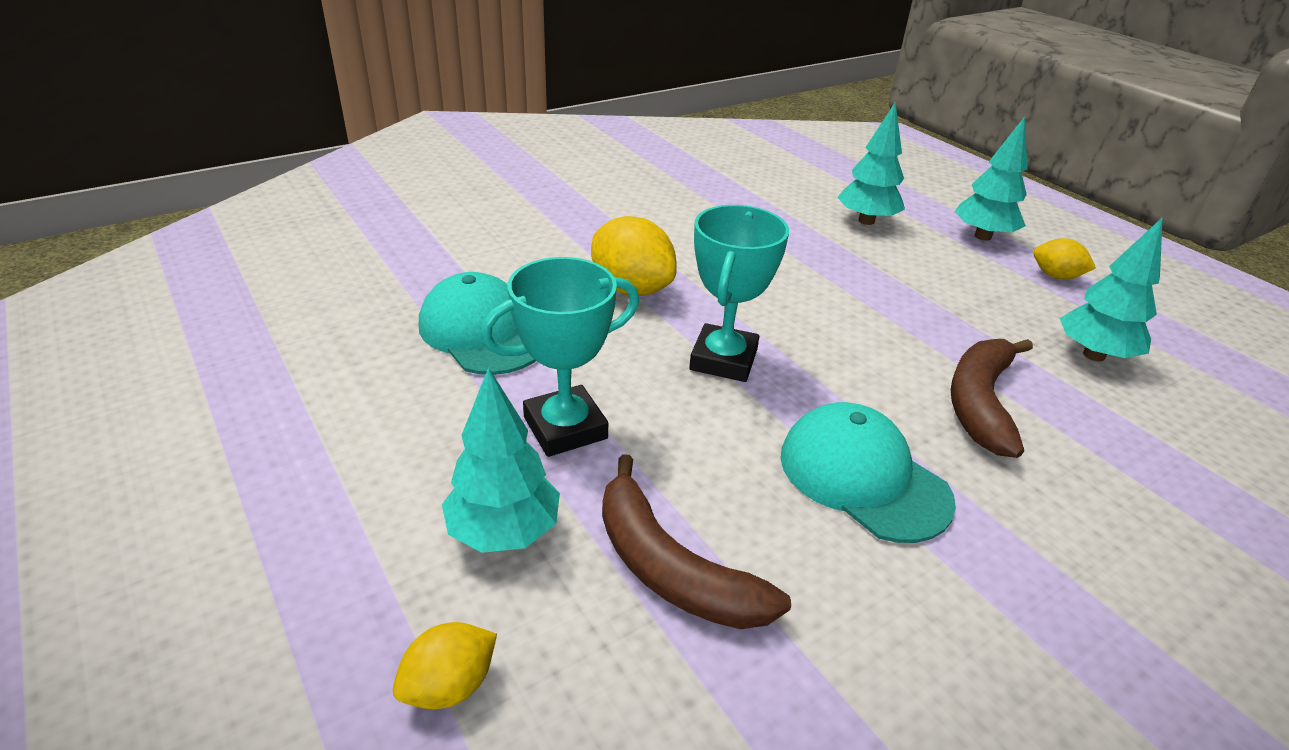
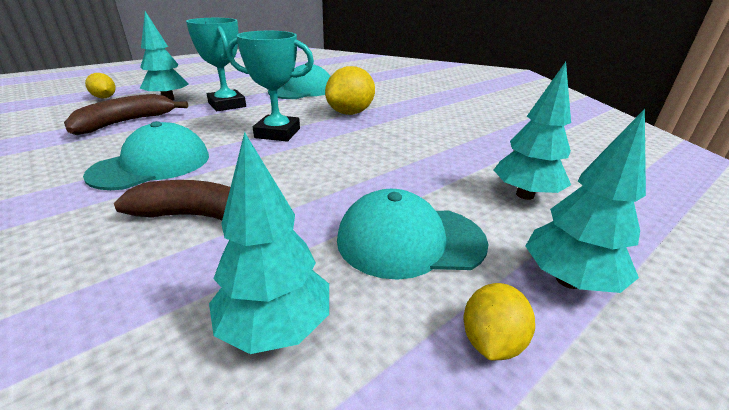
camera: 85 degrees right, 5 degrees down
none -> turquoise cap [337,189,489,280]

